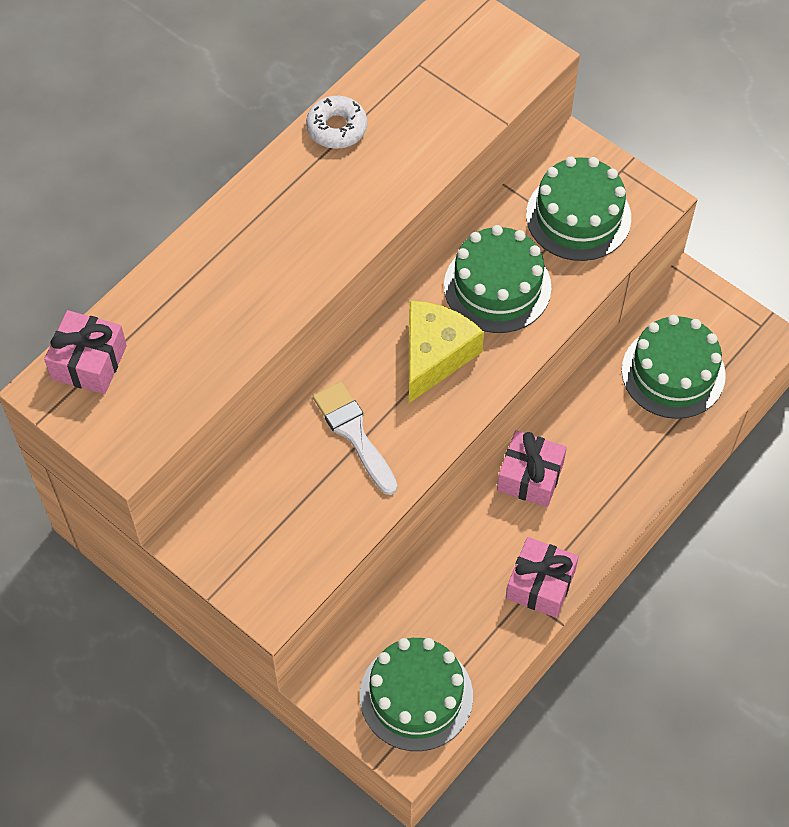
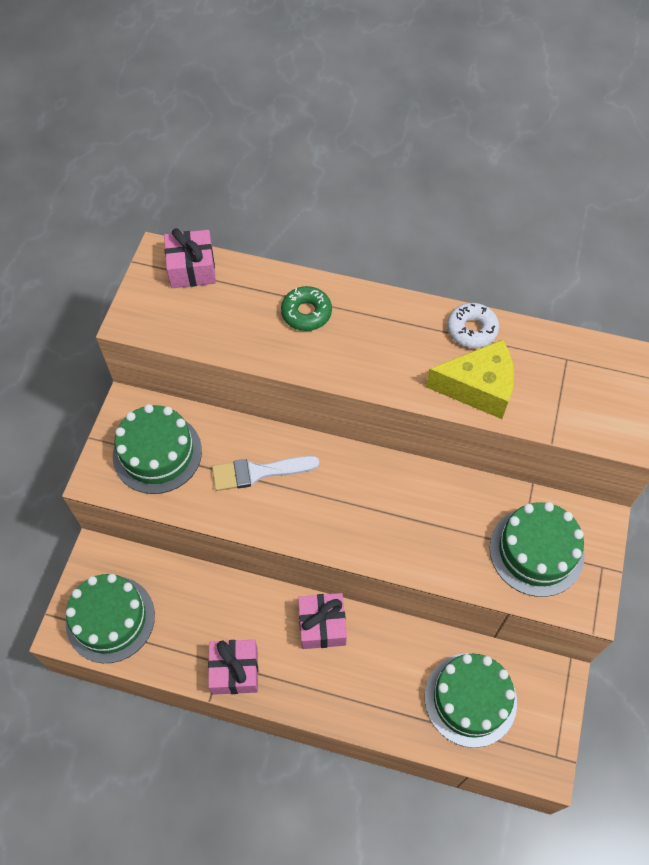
camera: 65 degrees right, 0 degrees up
white brush [313,381,398,495] -> white brush turned 135 degrees counterclockwise [212,456,320,491]
yellow cheese [409,300,484,403] -> yellow cheese moved to [426,340,514,419]
green cake [444,225,551,333] -> green cake moved to [113,404,202,494]
none -> green donut [281,286,332,331]

